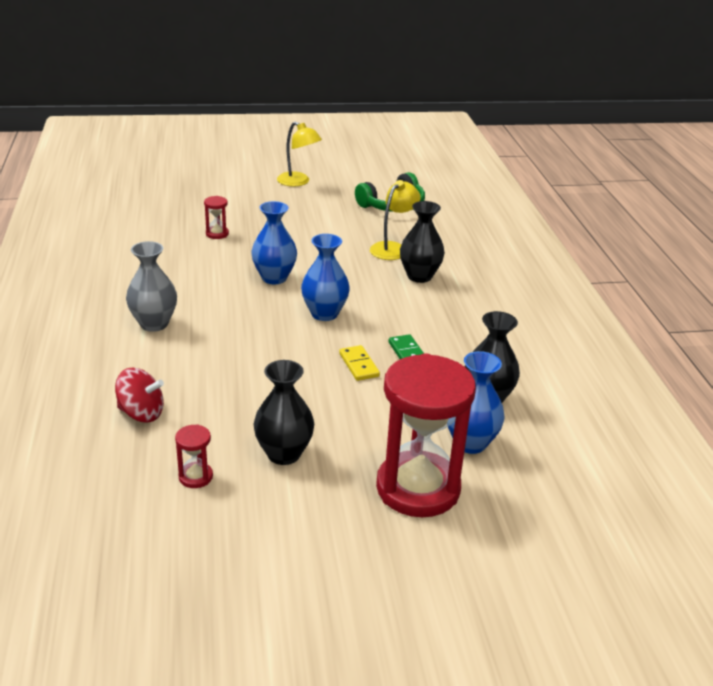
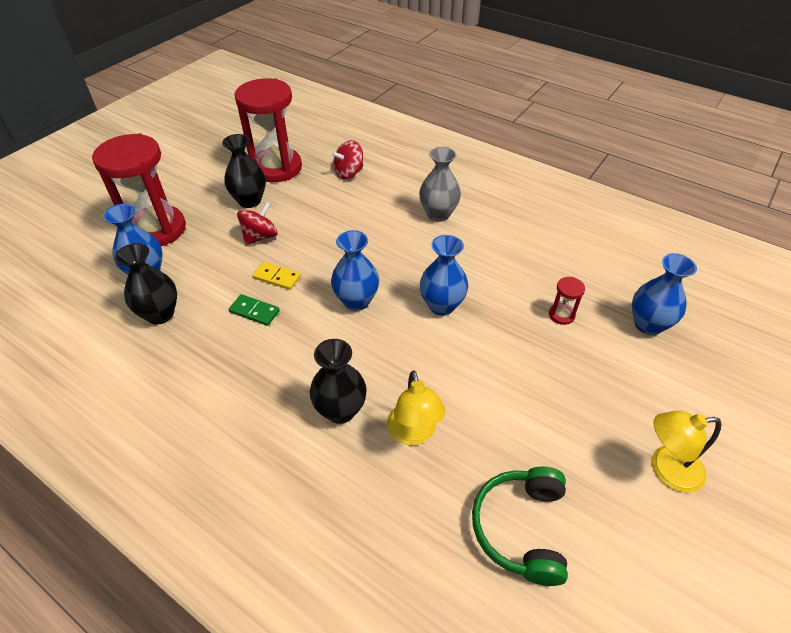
camera: 135 degrees right, 15 degrees up
red hourglass [175,424,213,488] -> red hourglass [235,78,302,182], size x2.49
none -> red spinning top [237,202,278,245]
none -> blue vase [632,253,697,335]

